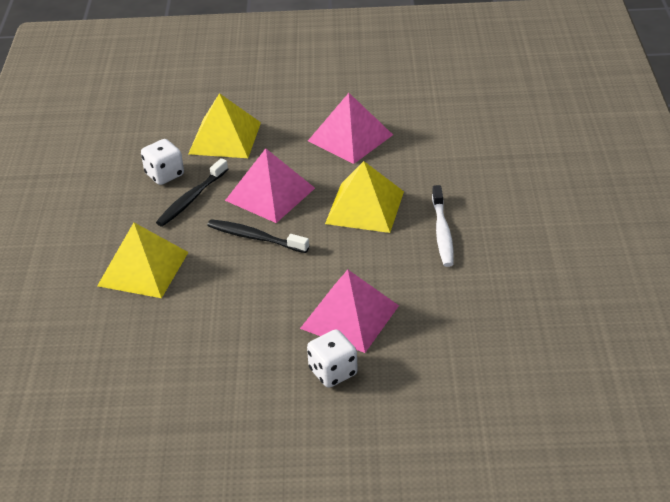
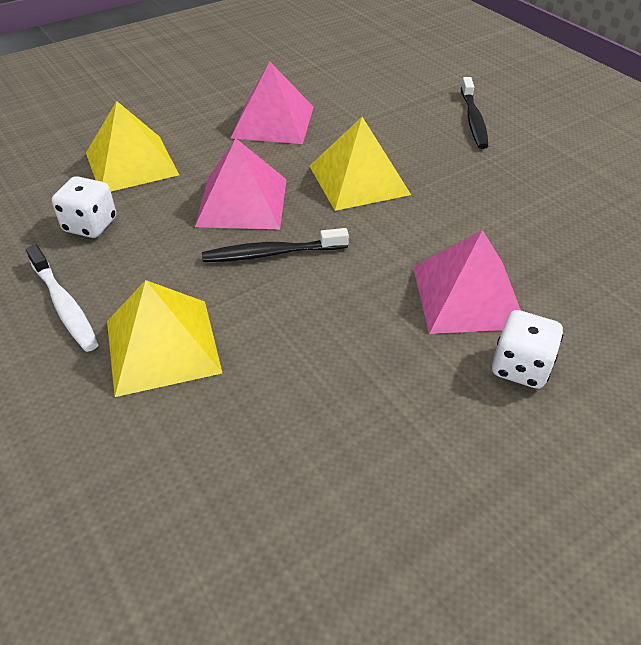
camera: 35 degrees left, 5 degrees up
black toothbrush [156,158,228,226] -> black toothbrush moved to [461,77,488,149]
white toothbrush [432,185,454,267] -> white toothbrush moved to [26,244,99,352]

